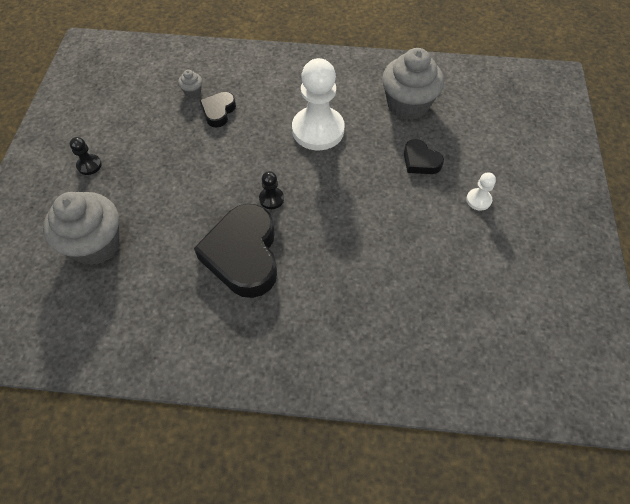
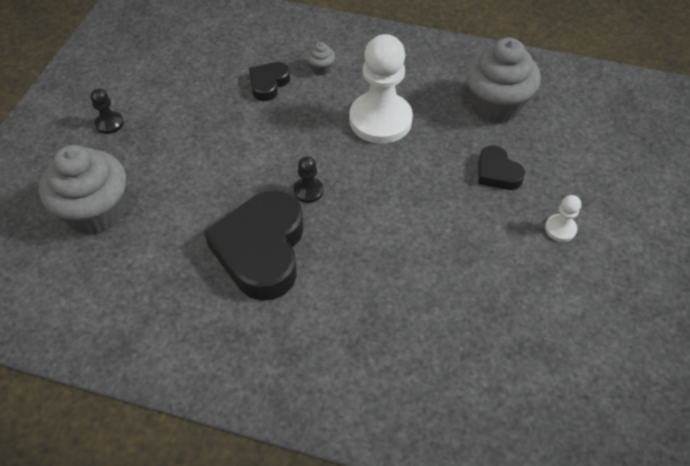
camera: 10 degrees right, 5 degrees down
grey cupcake [178,70,202,98] -> grey cupcake moved to [307,42,335,75]

